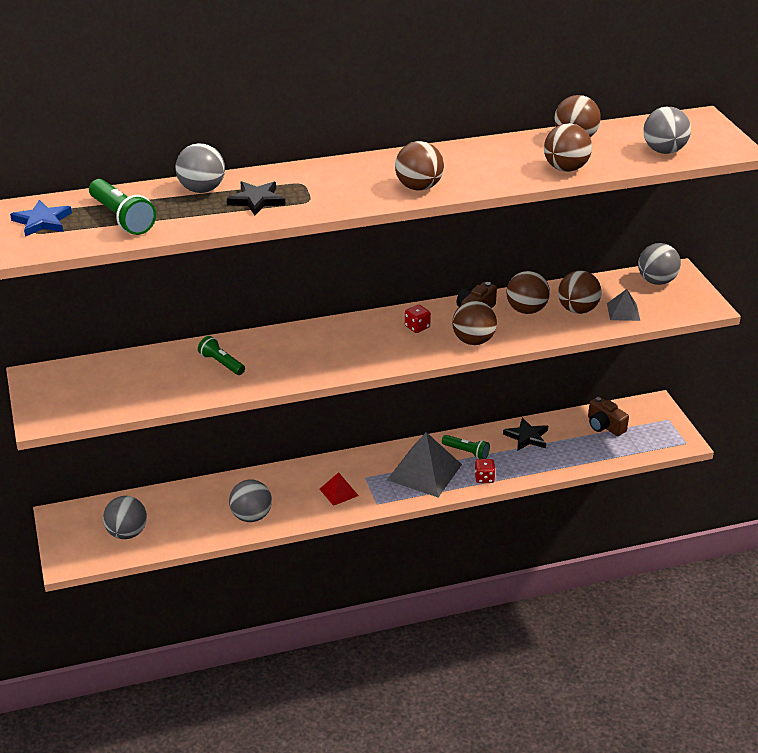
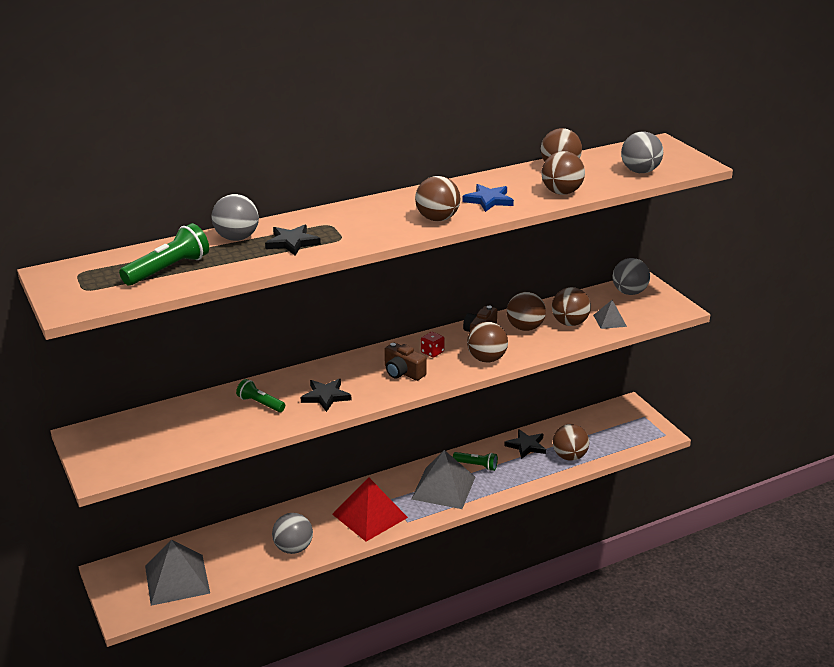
camera: 10 degrees left, 5 degrees down
blue star [10,200,72,237] -> blue star moved to [462,184,514,212]
green flashlight [89,179,156,235] -> green flashlight turned 90 degrees counterclockwise [119,223,209,286]
grey ball [103,496,147,539] -> grey pyramid [145,540,210,606]
red pyramid [320,472,359,506] -> red pyramid [332,477,408,542], size x1.98
red dice [475,459,496,483] -> none
brown camera [588,397,629,436] -> brown camera moved to [384,343,427,381]
none -> black star [301,379,351,412]
none -> brown ball [553,424,589,461]

